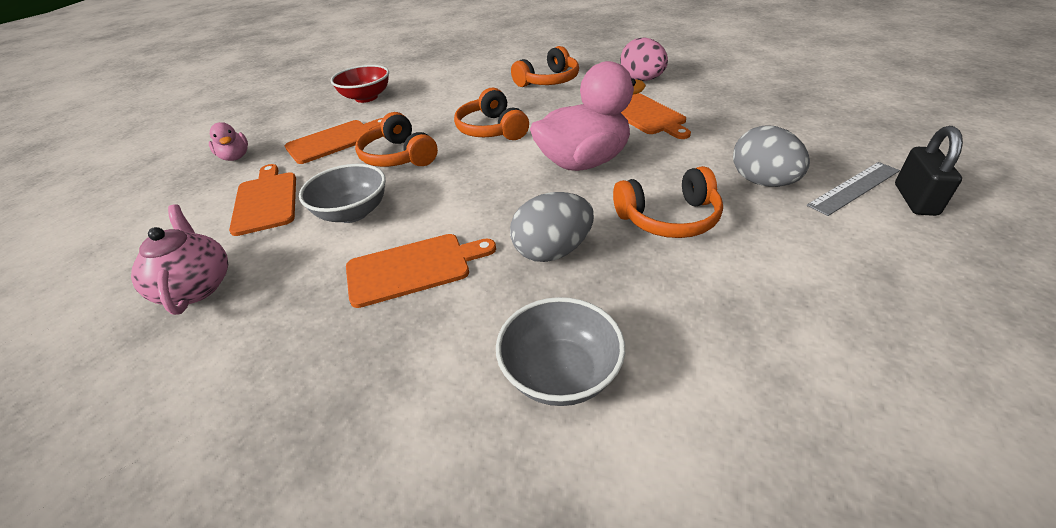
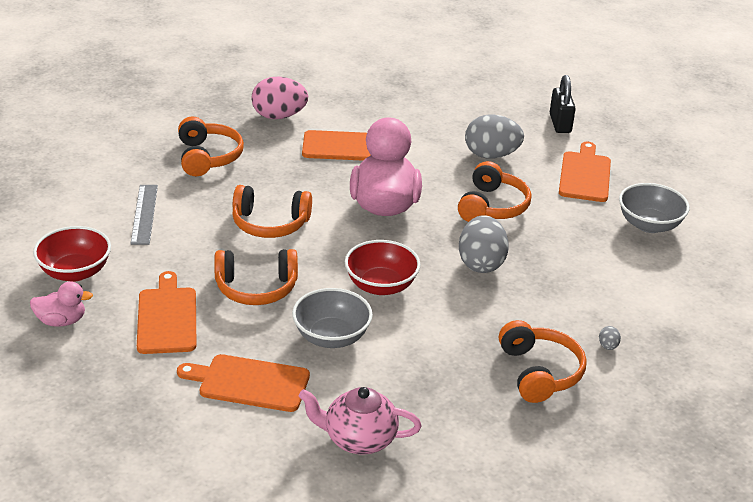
camera: 65 degrees left, 5 degrees down
pink duck [209,122,248,161] -> pink duck moved to [30,281,93,327]
orange cutting board [346,234,496,308] -> orange cutting board moved to [559,142,611,202]
grey bowl [496,297,625,406] -> grey bowl moved to [619,183,690,233]
grey ruler [807,162,900,216] -> grey ruler moved to [130,185,158,245]
black padlock [895,126,963,216] -> black padlock turned 45 degrees clockwise [550,75,576,133]
none -> red bowl [345,240,421,295]
none -> orange headphones [499,320,587,403]
none -> grey egg [599,326,621,350]

